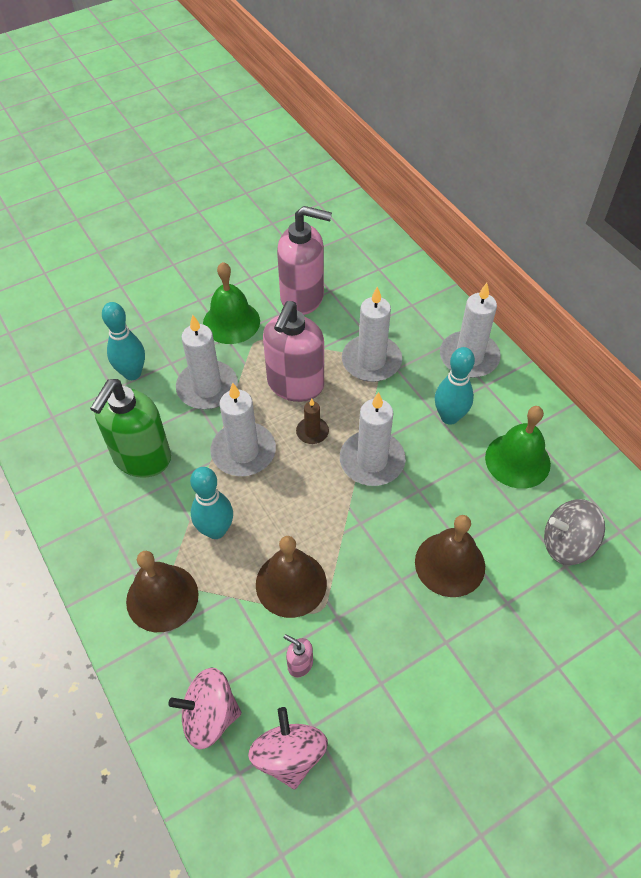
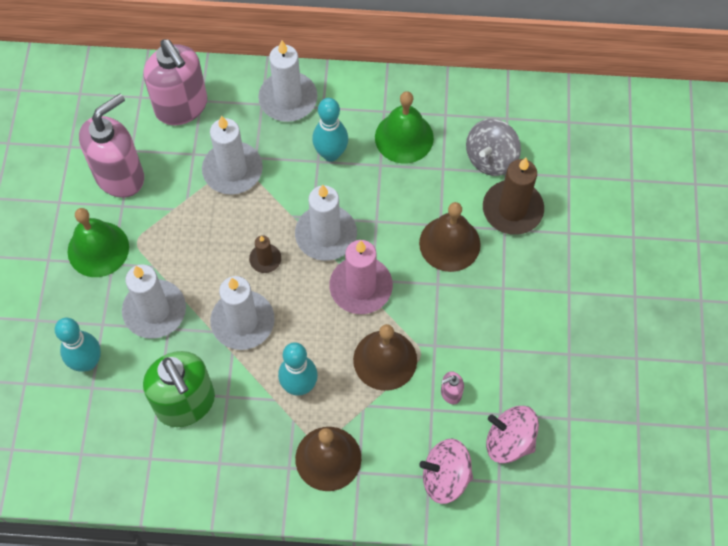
camera: 55 degrees left, 10 degrees up
pink spinning top [168,668,241,750] -> pink spinning top turned 60 degrees clockwise [419,439,473,504]
pink soap dispenser [263,301,324,402] -> pink soap dispenser moved to [143,39,207,125]
none -> pink candle [329,240,393,314]
none -> brown candle [483,158,544,235]

